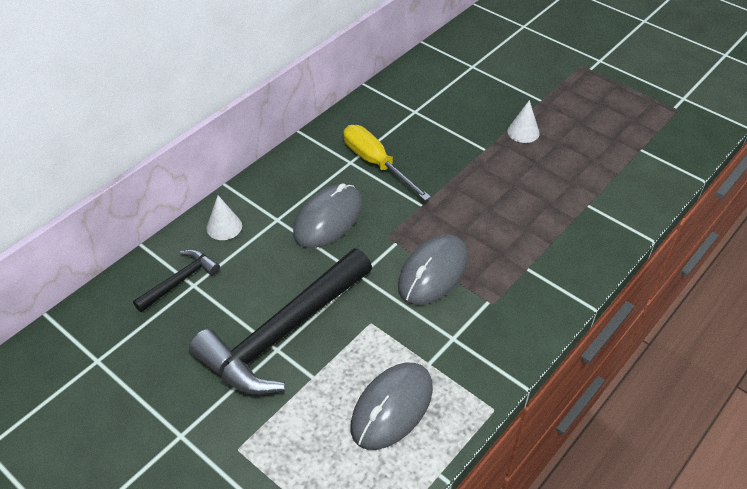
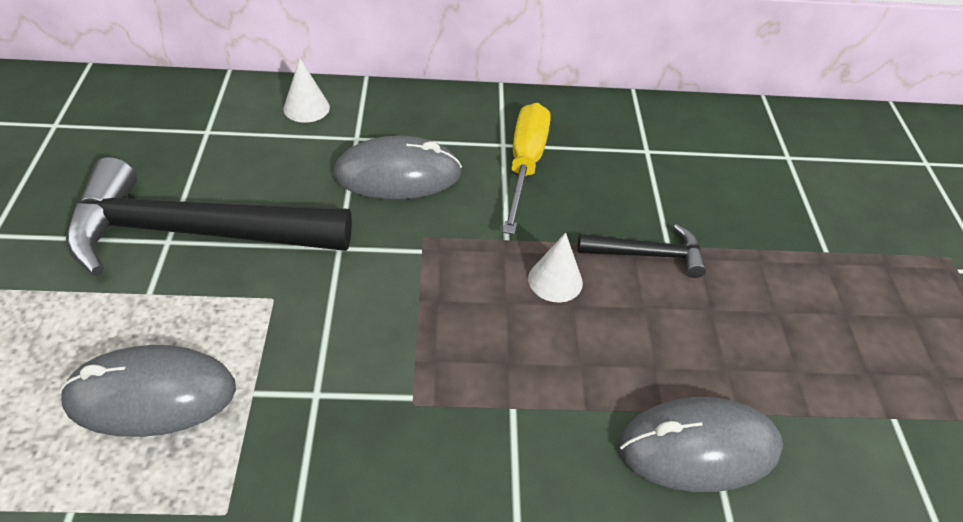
camera: 45 degrees right, 0 degrees up
black hammer [133,249,220,312] -> black hammer moved to [577,224,706,278]
grey mouse [398,235,468,305] -> grey mouse moved to [619,397,783,492]
white cone [508,100,540,143] -> white cone moved to [528,233,583,302]

